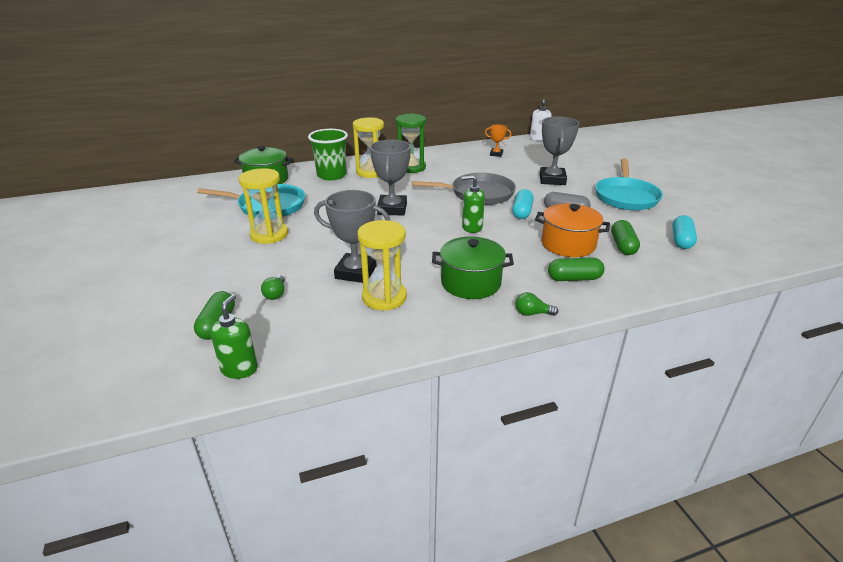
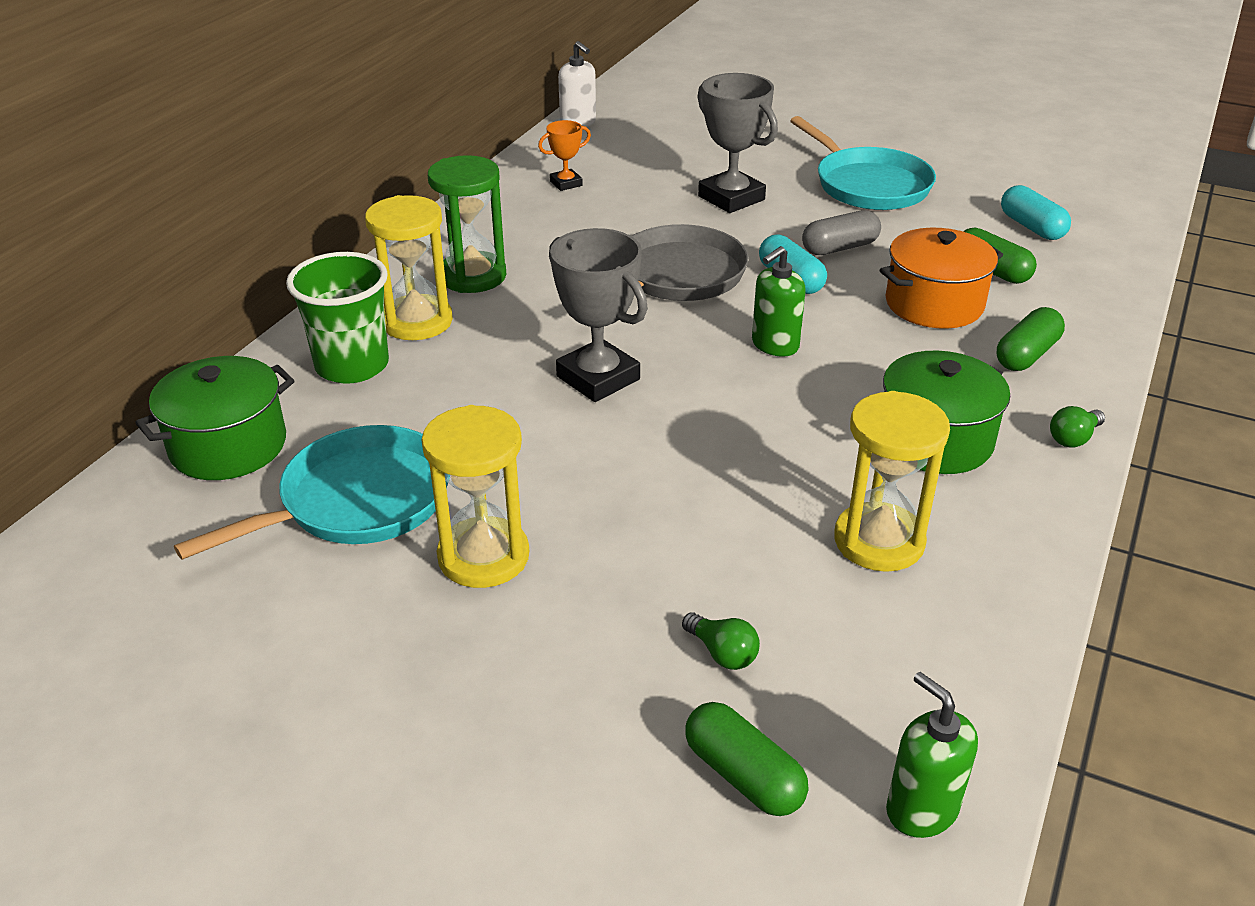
camera: 45 degrees left, 5 degrees up
grey trophy [314,190,390,283] -> none

